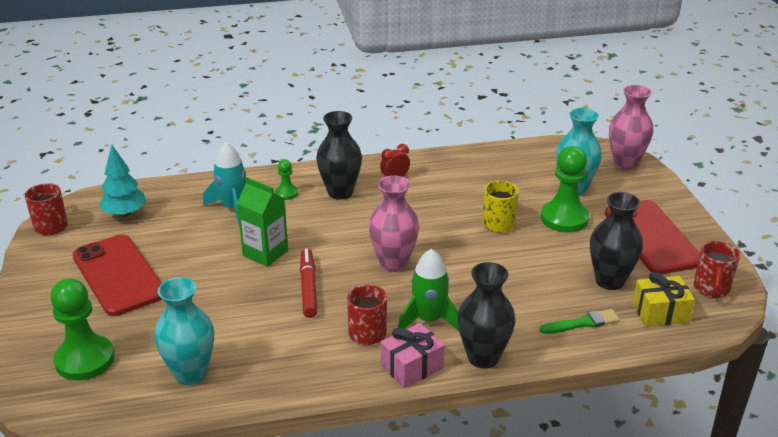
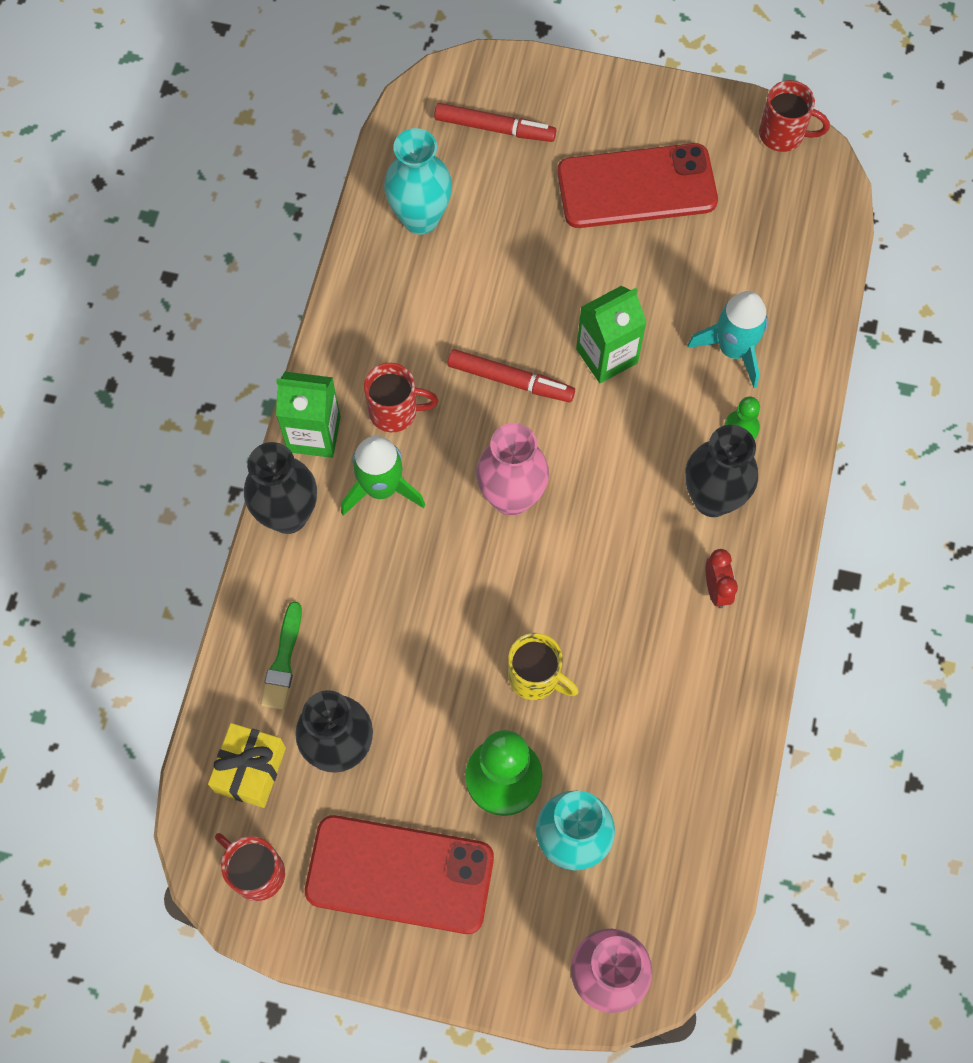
camera: 115 degrees right, 35 degrees up
green pawn [50,278,115,380] -> red marker [434,103,556,142]
turquoise tree [99,145,147,217] -> none
pink gift [381,323,445,388] -> green carton [276,372,341,458]

